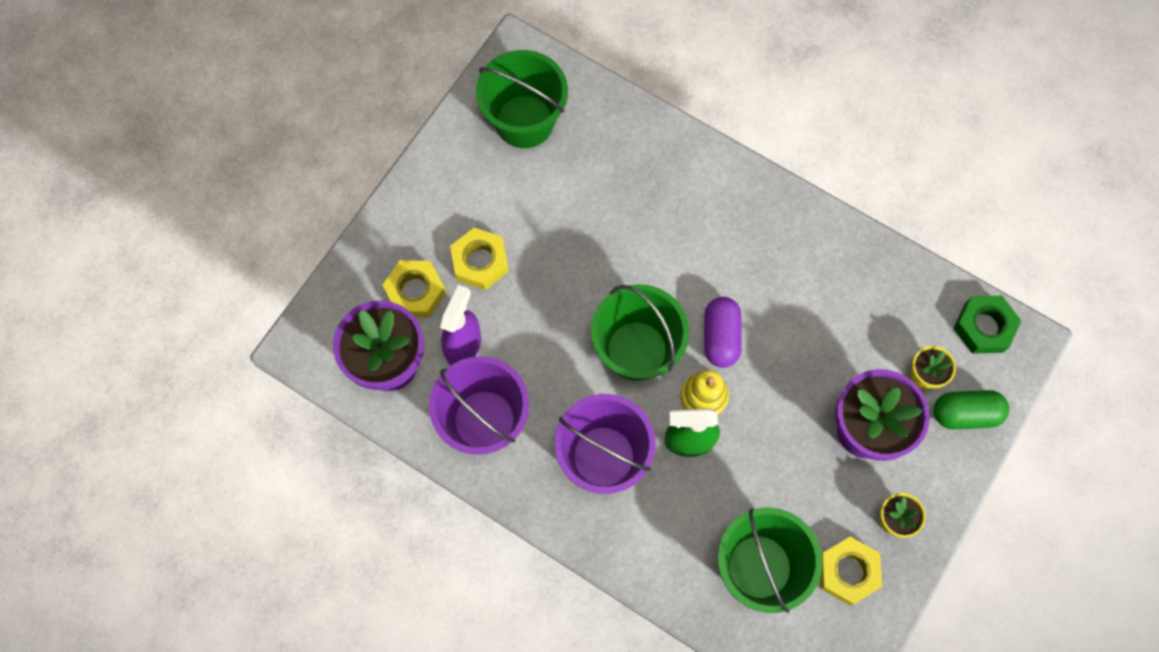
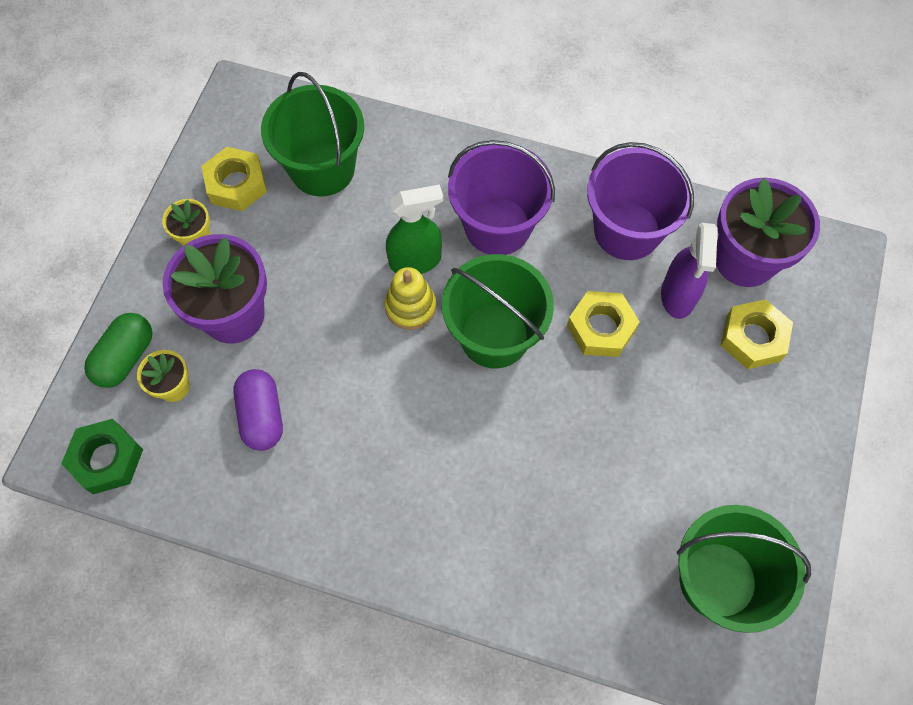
camera: 165 degrees right, 5 degrees down
yellow nut [450,228,509,290] -> yellow nut moved to [567,291,640,357]
purple capsule [704,297,742,368] -> purple capsule moved to [233,369,283,451]
green capsule [934,390,1009,429] -> green capsule turned 45 degrees counterclockwise [84,313,152,388]

